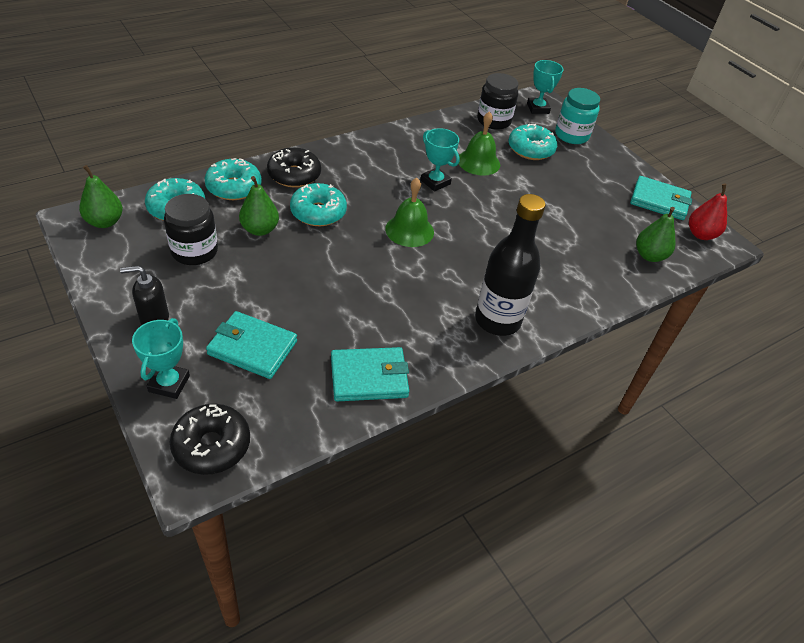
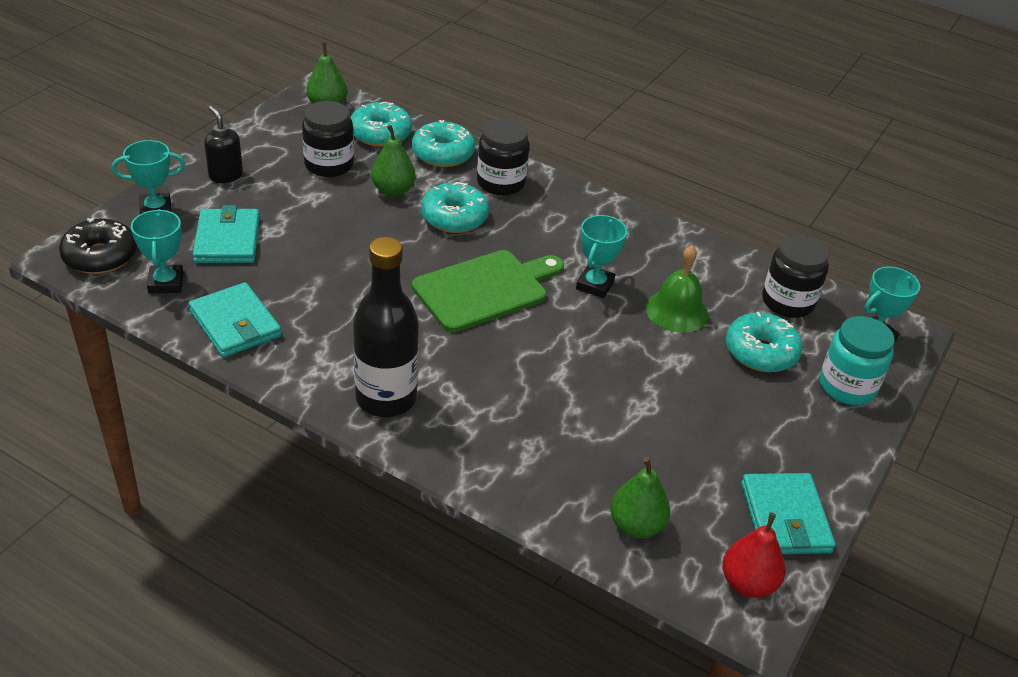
camera: 65 degrees right, 5 degrees down
black donut [267,147,321,188] -> black jar [477,119,529,195]
green bell [385,178,434,247] -> green cutting board [412,250,564,332]
none -> turquoise trophy [131,209,183,294]

